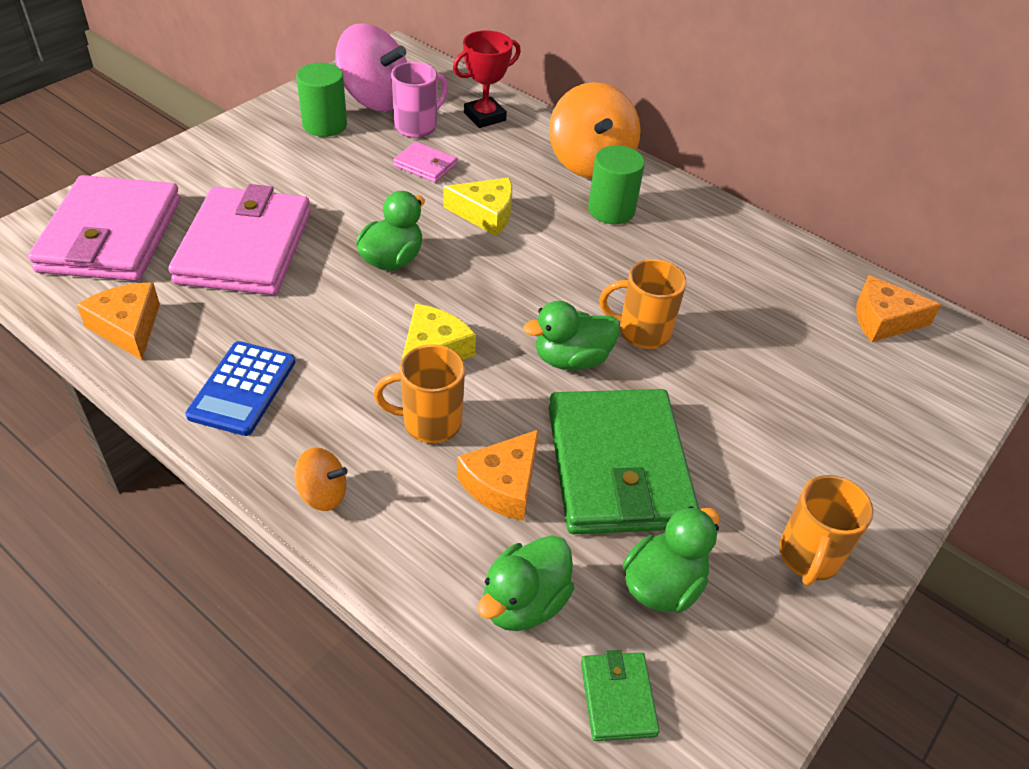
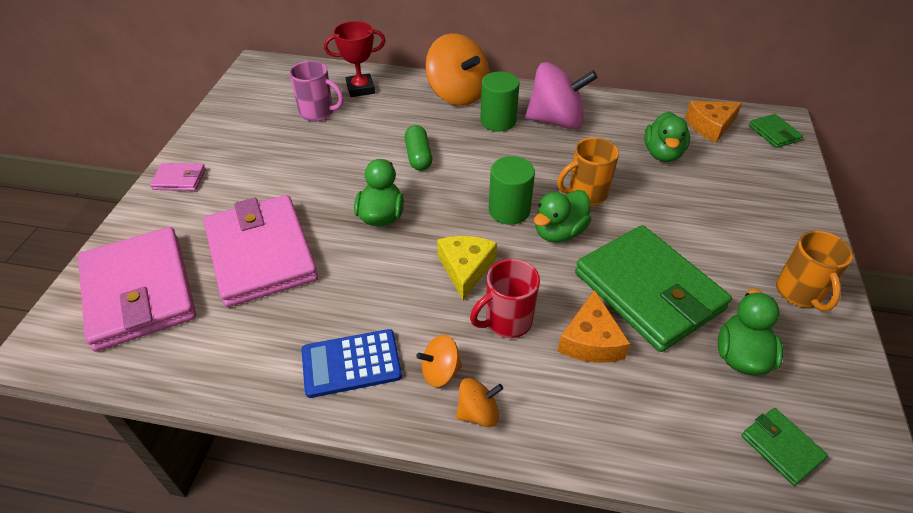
camera: 25 degrees left, 0 degrees up
orange cheese [77,283,160,360] -> none
blue calculator [185,341,296,436] -> blue calculator turned 90 degrees clockwise [301,329,402,398]
green cylinder [296,63,347,137] -> green cylinder moved to [489,156,535,225]
pink spinning top [335,23,407,111] -> pink spinning top moved to [525,62,597,130]
orange mug [374,344,465,443] -> red mug [470,259,540,338]
pink mug [391,62,448,138] -> pink mug turned 90 degrees clockwise [289,61,344,122]
pink wallet [393,141,457,183] -> pink wallet moved to [150,163,206,191]
yellow cheese [443,177,512,236] -> green capsule [405,125,432,171]
red trophy [453,30,521,128] -> red trophy turned 45 degrees clockwise [324,21,386,97]
green duck [478,535,574,631] -> green duck moved to [644,112,690,162]
none -> orange spinning top [416,335,462,387]
none -> green wallet [749,114,803,148]

